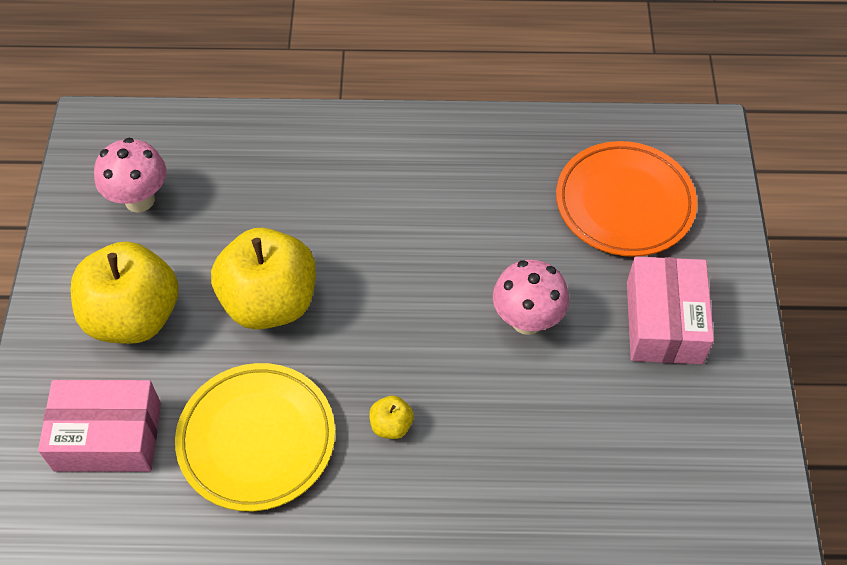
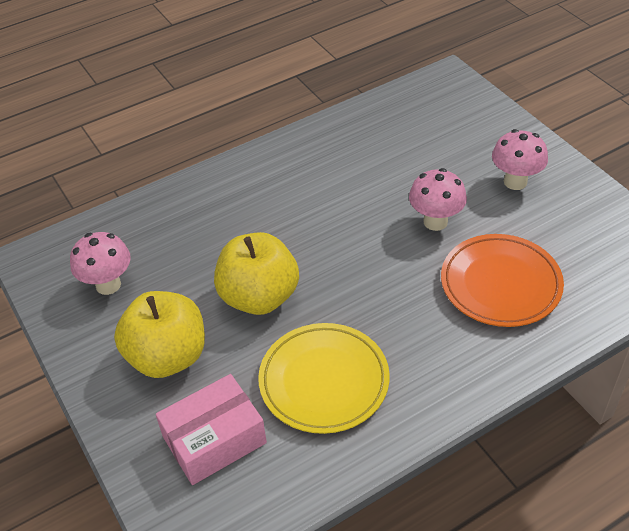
camera: 30 degrees left, 10 degrees down
yellow apple [369,396,414,439] -> none
orange plate [556,141,697,257] -> orange plate moved to [441,234,564,327]
pink box [627,257,714,364] -> pink mushroom [492,129,548,190]

